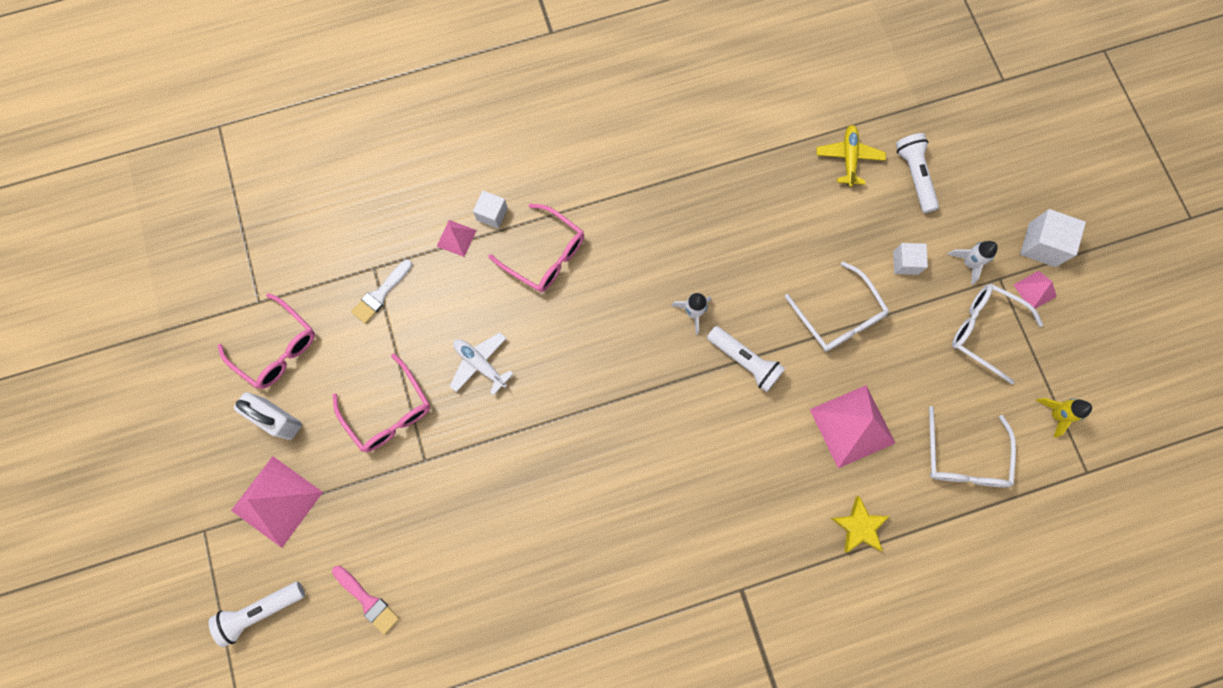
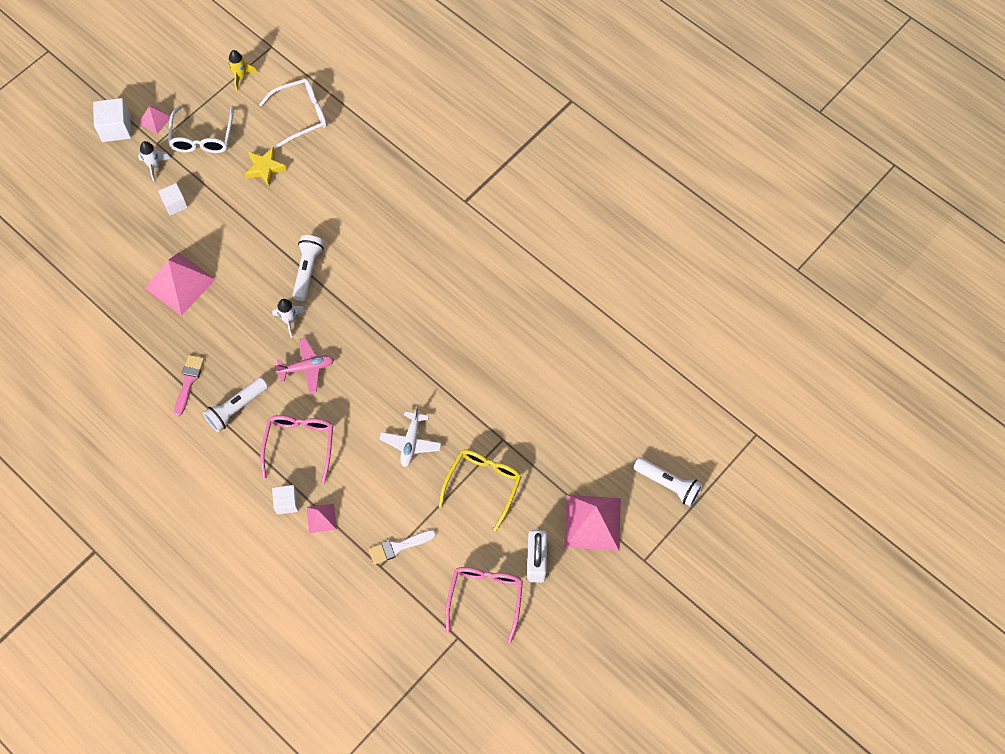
camera: 120 degrees left, 10 degrees down
pink brush [332,566,399,635] -> pink brush moved to [174,355,204,416]
pink glasses [333,353,430,452] -> yellow glasses [439,449,522,531]
white brush [351,260,412,324] -> white brush turned 150 degrees clockwise [368,530,436,565]
white glasses [785,261,889,351] -> none
pink pyramid [810,385,895,468] -> pink pyramid moved to [145,253,216,315]
yellow plane [816,125,886,187] -> none
yellow star [830,496,890,553] -> yellow star moved to [245,147,287,186]
white flashlight [896,133,939,213] -> white flashlight moved to [203,377,268,432]
none -> pink plane [274,338,334,394]

